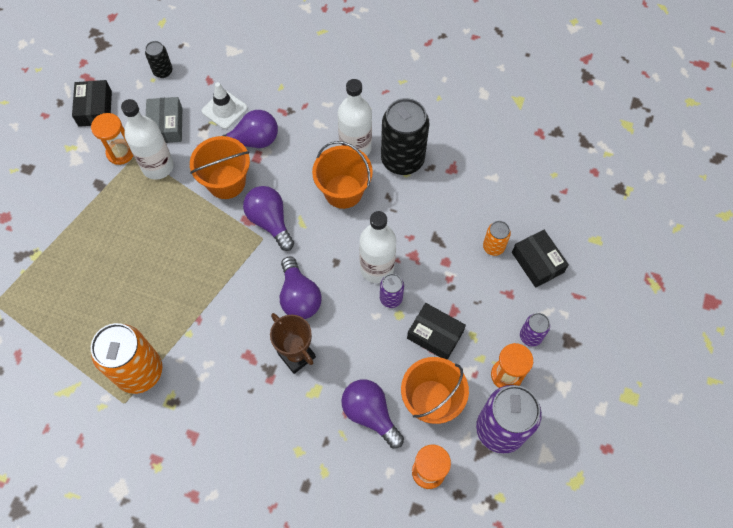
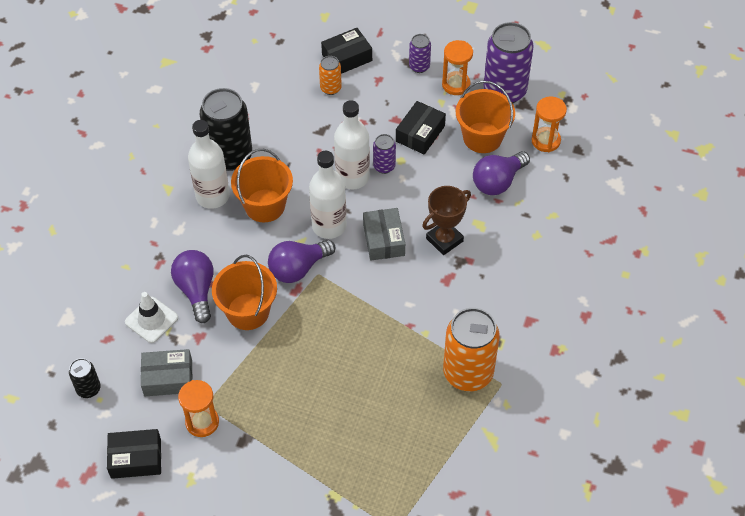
camera: 90 degrees left, 10 degrees down
white bottle [121,99,174,180] -> white bottle moved to [309,151,347,239]
purple light bulb [280,256,322,319] -> grey box [363,208,405,261]

